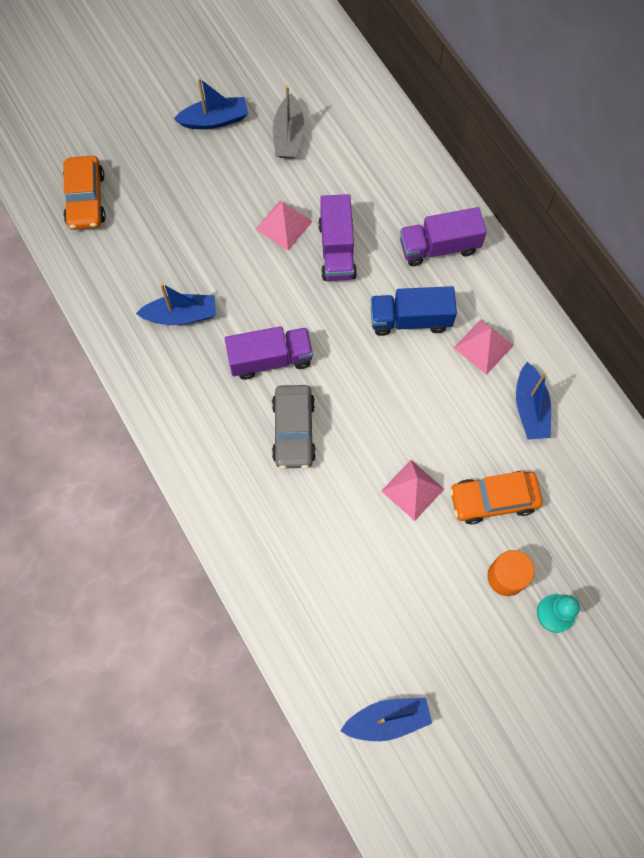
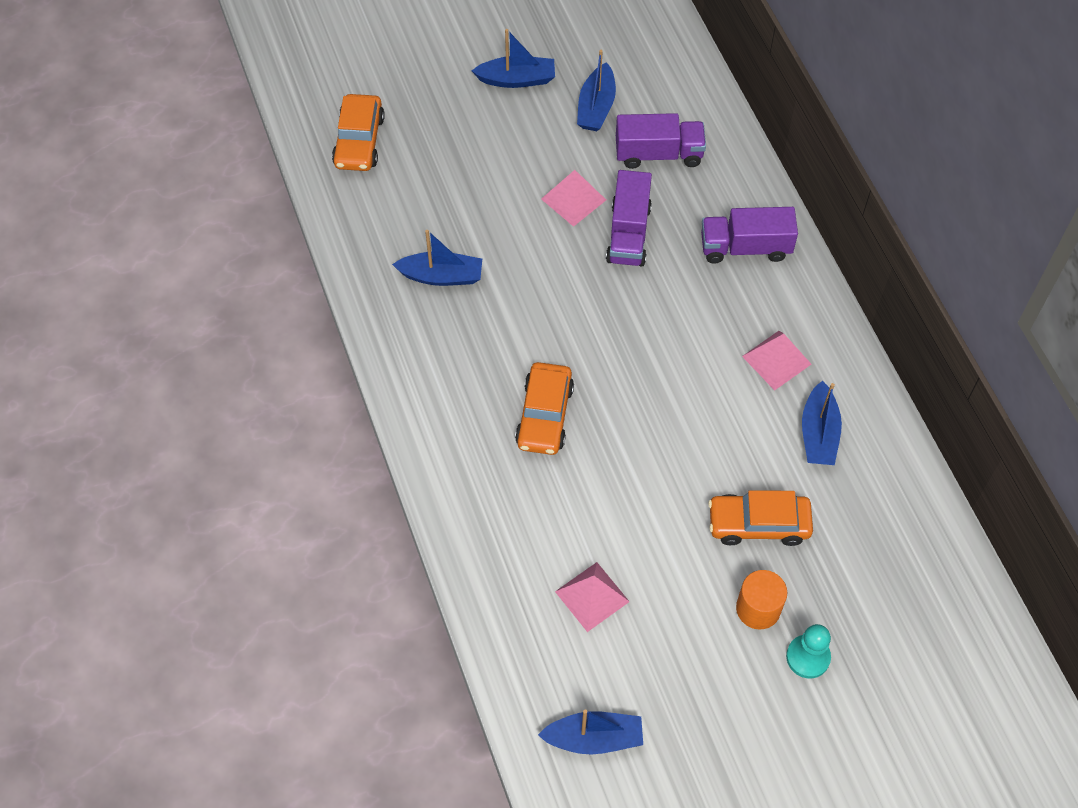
camera: 10 degrees right, 10 degrees down
purple truck [225,326,313,380] -> purple truck moved to [616,113,706,169]
grey car [272,385,316,469] -> orange car [515,362,574,455]
grey boat [273,86,304,159] -> blue boat [577,50,616,131]
blue truck [371,286,457,336] -> none
pink pyramid [381,460,444,521] -> pink pyramid moved to [555,562,630,632]

